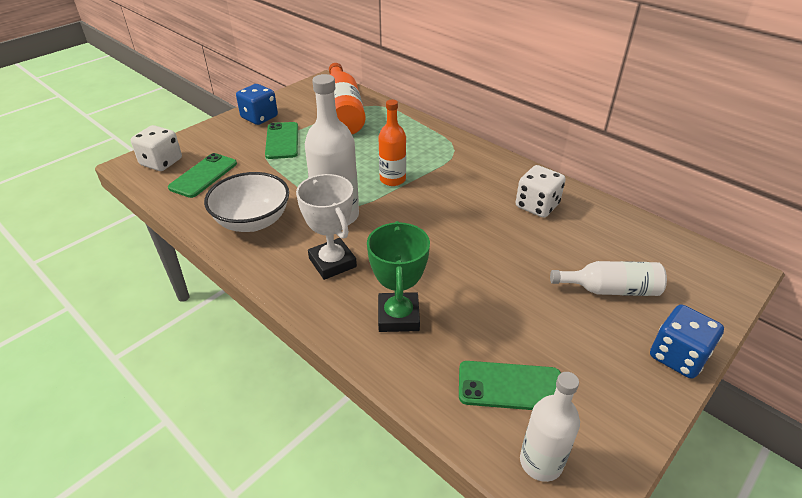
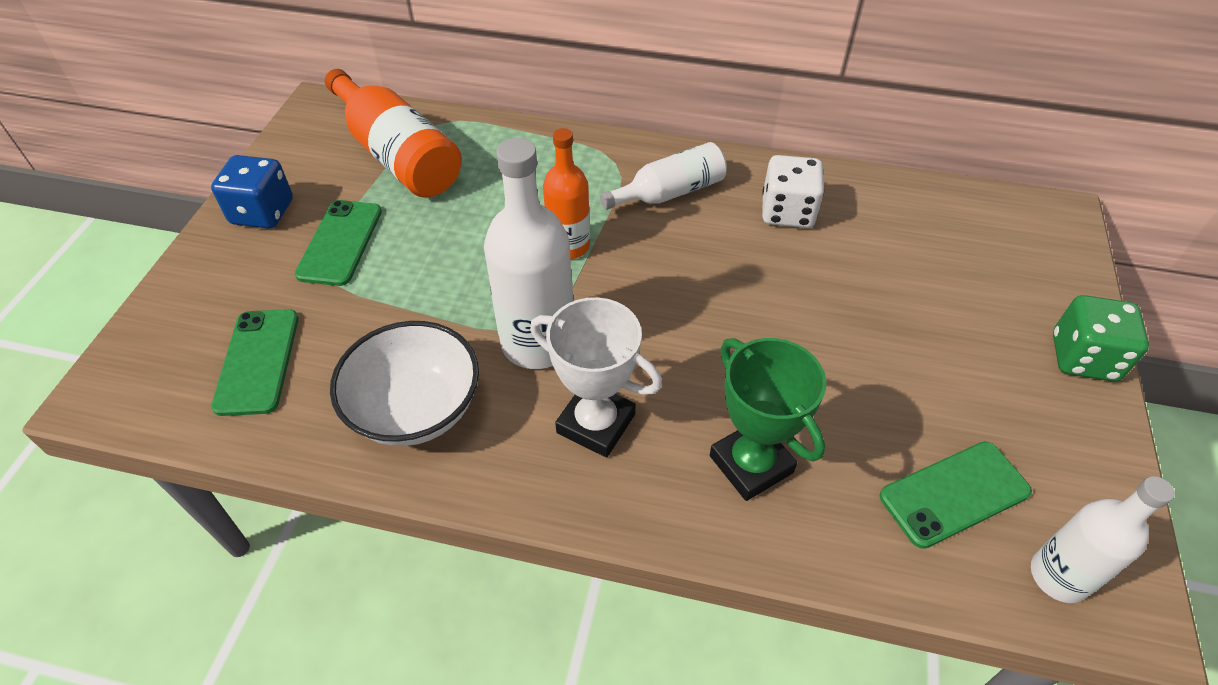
camera: 30 degrees left, 10 degrees up
white dice [131,125,182,171] -> none
green phone [265,122,298,159] -> green phone turned 45 degrees clockwise [295,200,382,286]
white bottle [550,261,667,296] -> white bottle moved to [600,142,727,210]
blue dice [650,305,724,379] -> green dice [1053,295,1149,382]

